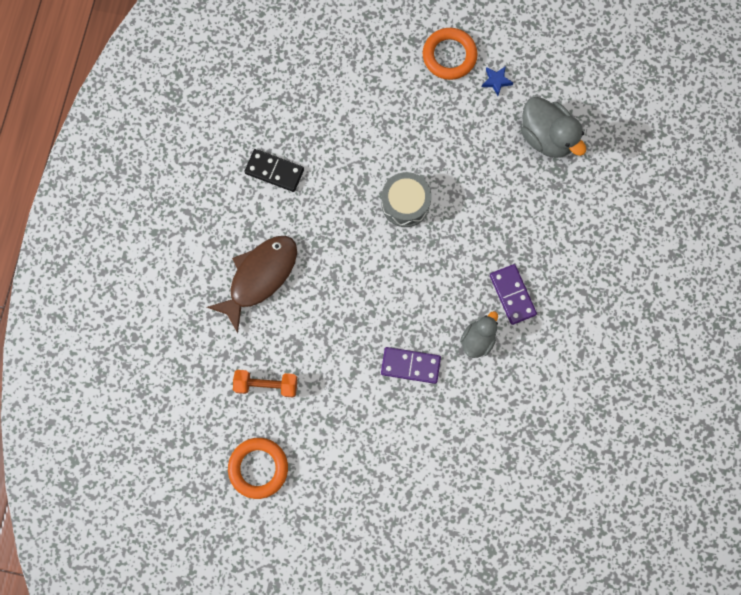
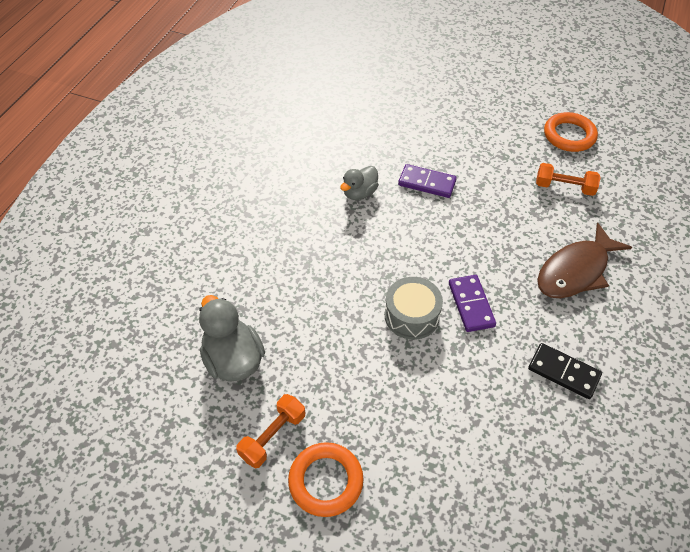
camera: 170 degrees left, 25 degrees down
blue star [482,66,513,96] -> orange dumbbell [236,394,305,468]
purple domino [490,264,537,325] -> purple domino moved to [449,275,496,332]

